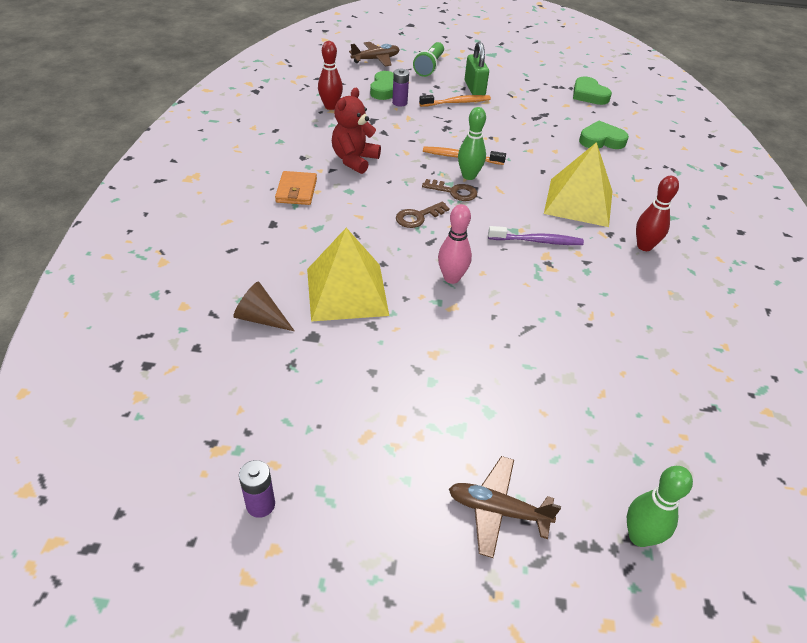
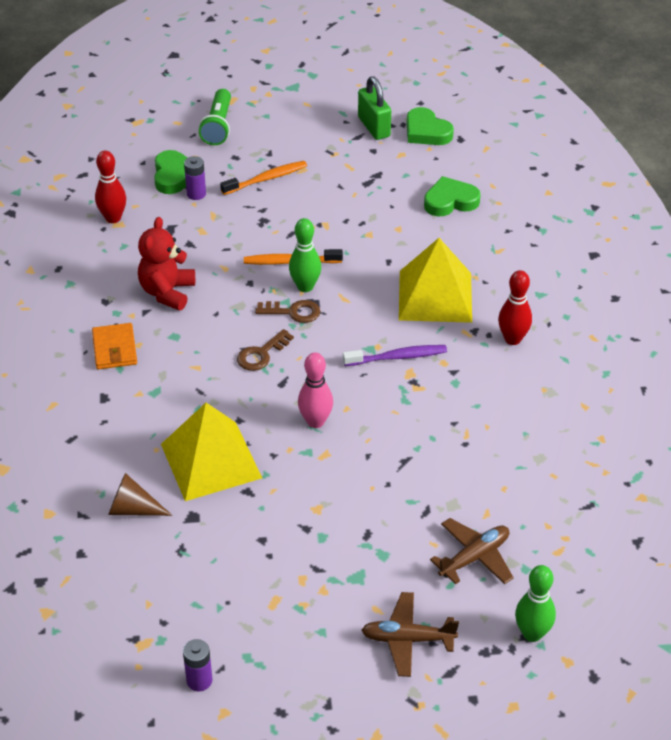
camera: 10 degrees left, 0 degrees up
brown plane [349,42,400,67] -> brown plane moved to [430,518,514,584]
green padlock [465,41,489,95] -> green padlock moved to [358,76,391,140]

